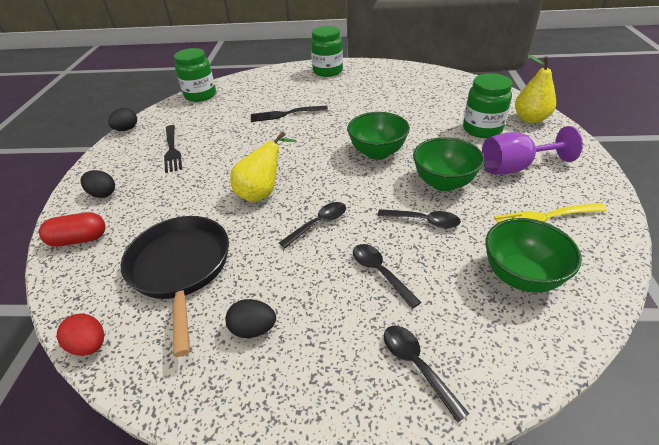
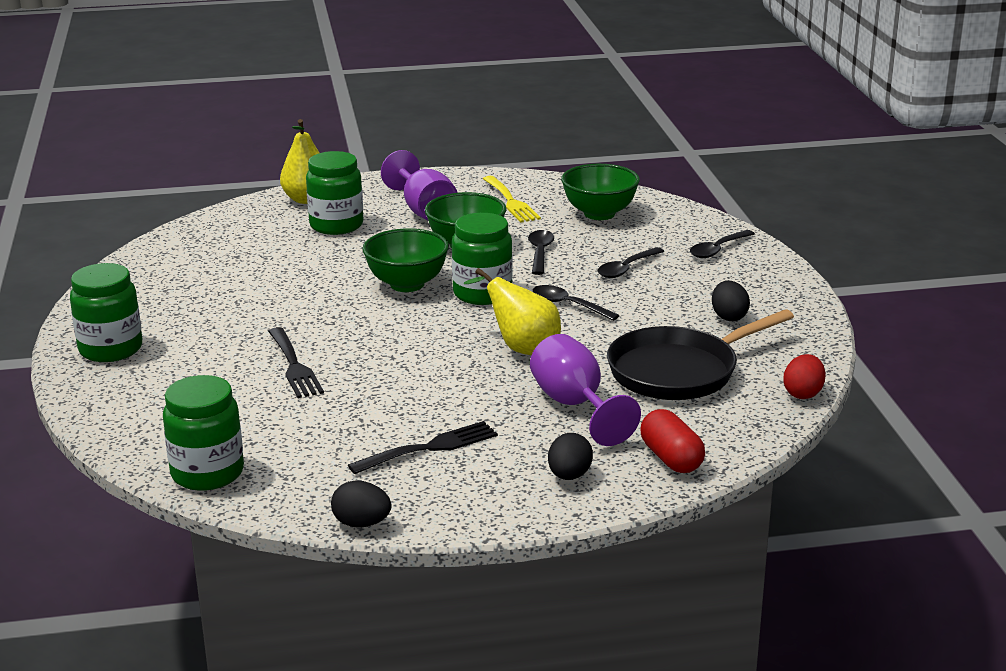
camera: 105 degrees left, 15 degrees down
none -> green jar [452,213,513,305]
none -> purple goblet [530,334,641,446]

